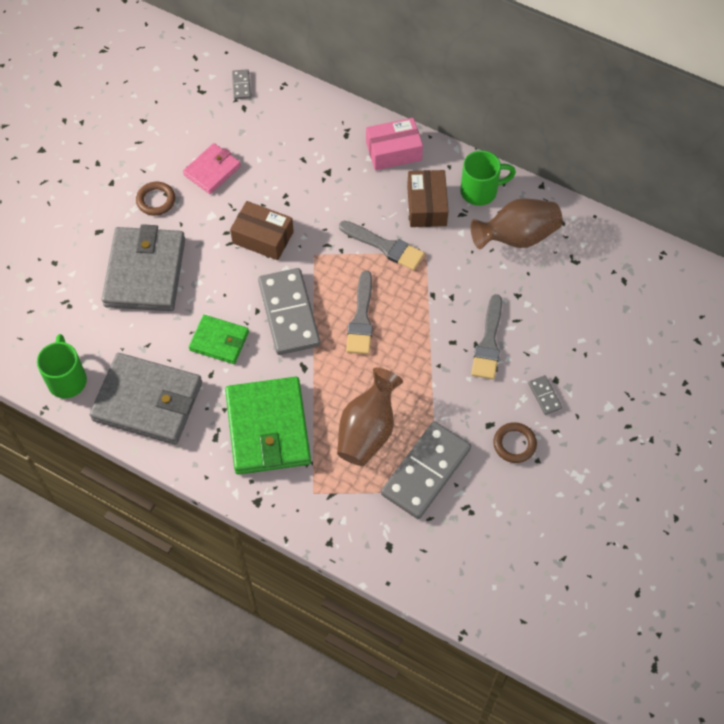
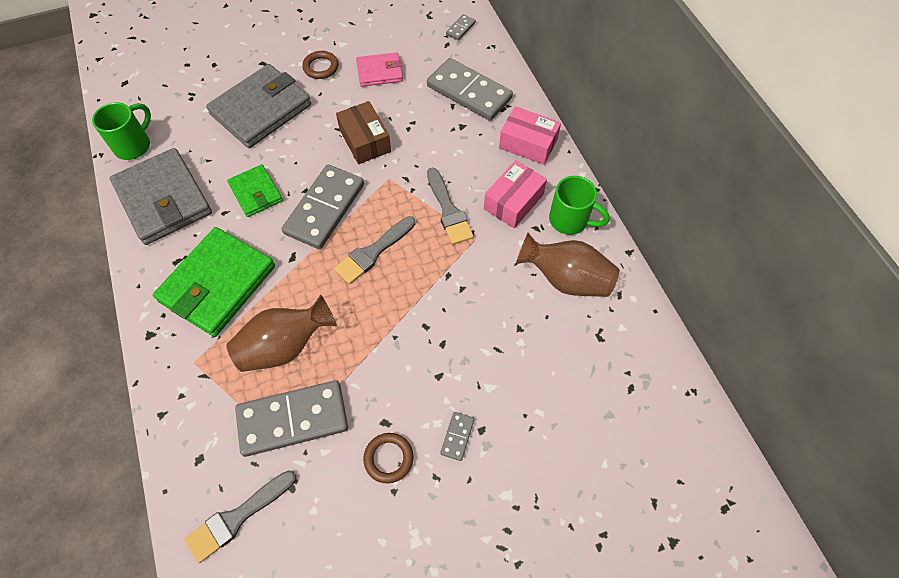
camera: 40 degrees right, 0 degrees up
brown box [407,170,449,227] -> pink box [484,160,547,228]
grey brush [471,294,502,379] -> grey brush moved to [184,470,297,563]
none -> grey domino [427,58,513,121]

